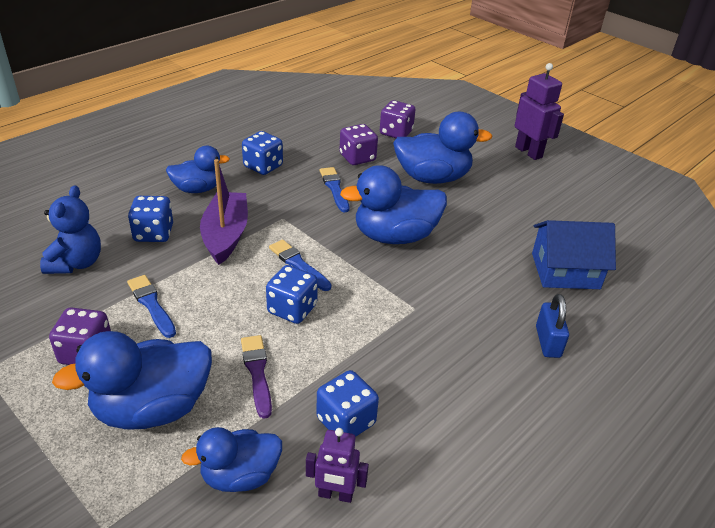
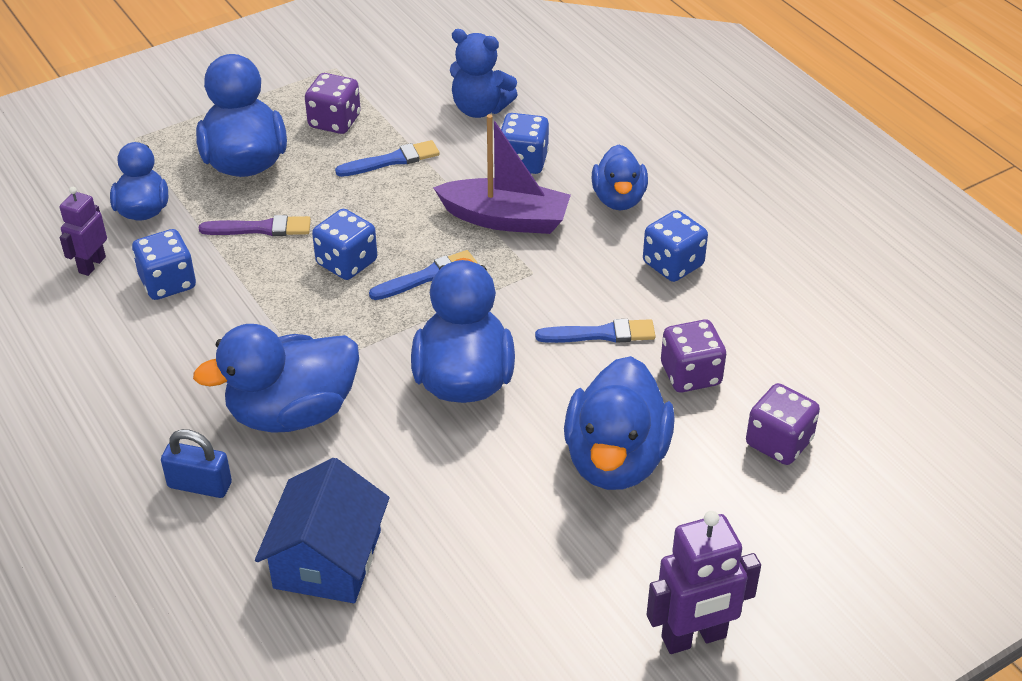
camera: 105 degrees right, 5 degrees up
none -> blue duck [193,324,359,433]

